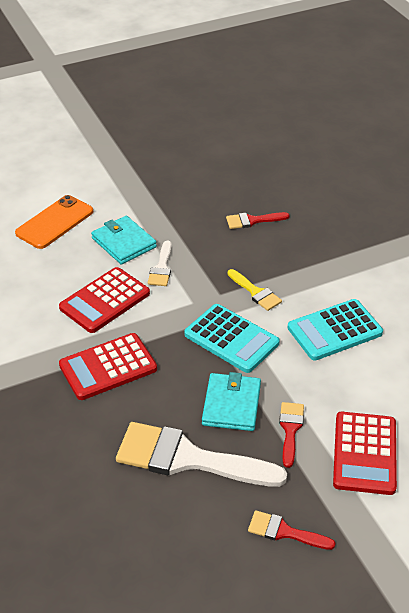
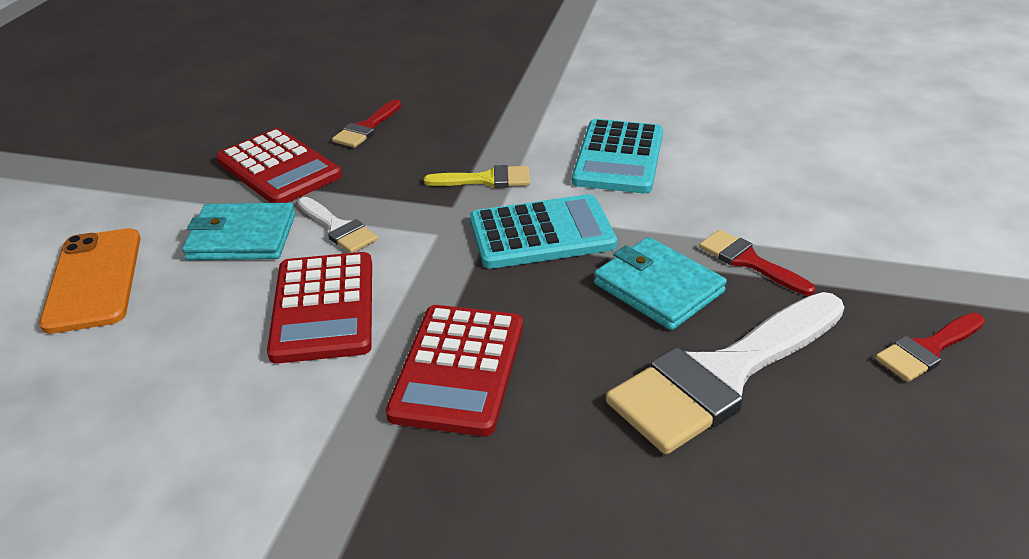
camera: 50 degrees left, 5 degrees down
red calculator [333,412,397,495] -> red calculator moved to [216,128,342,203]

